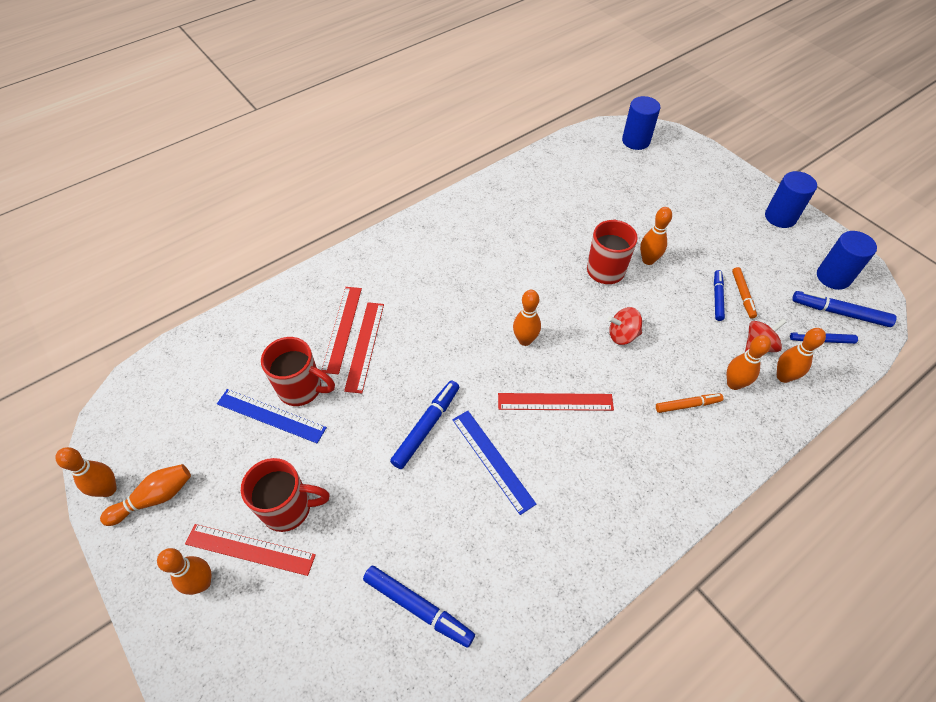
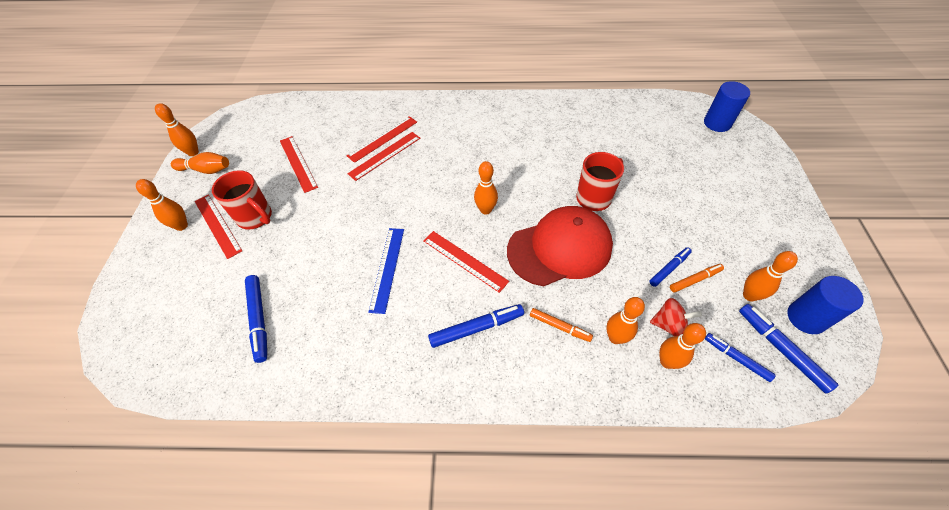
camera: 40 degrees right, 0 degrees up
blue ruler [217,389,327,443] -> red ruler [280,136,318,193]
red mug [261,337,335,406] -> none
blue marker [390,380,459,469] -> blue marker moved to [428,304,524,348]
red spinning top [608,307,642,345] -> red cap [507,206,613,286]
orange bowling pin [640,207,672,265] -> orange bowling pin moved to [743,251,798,301]
orange marker [732,267,757,319] -> orange marker turned 150 degrees counterclockwise [670,264,724,292]
blue cylinder [765,171,817,228] -> none

